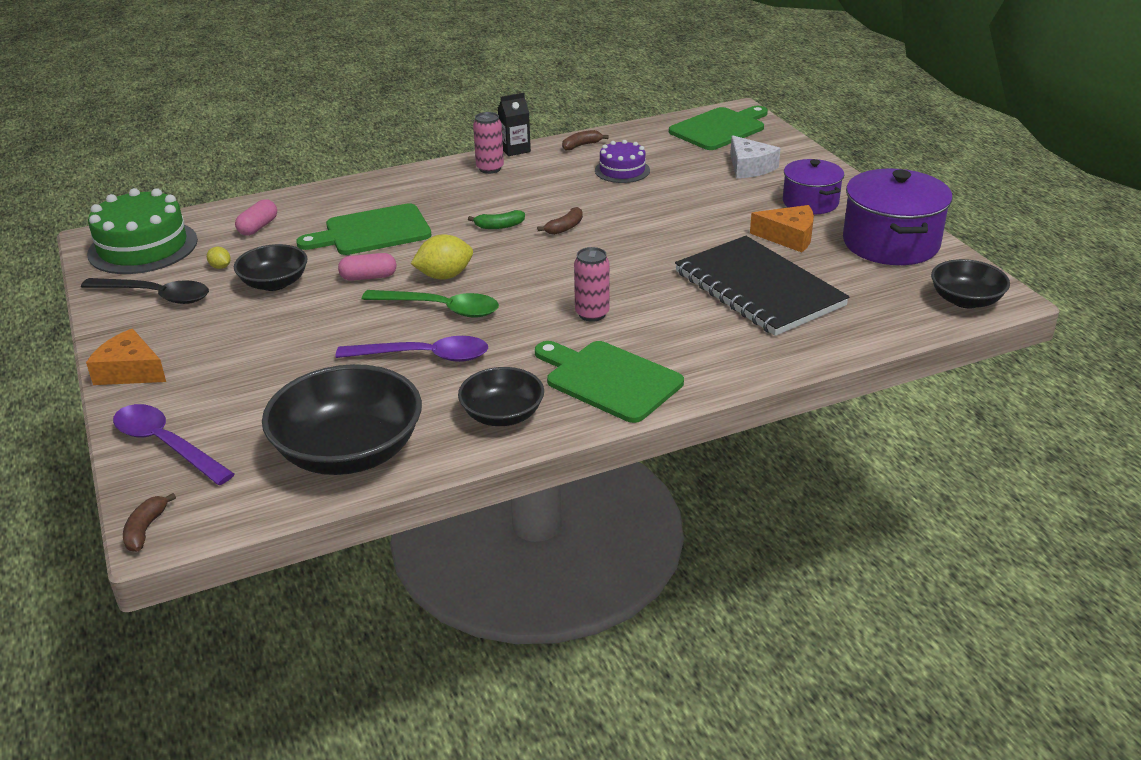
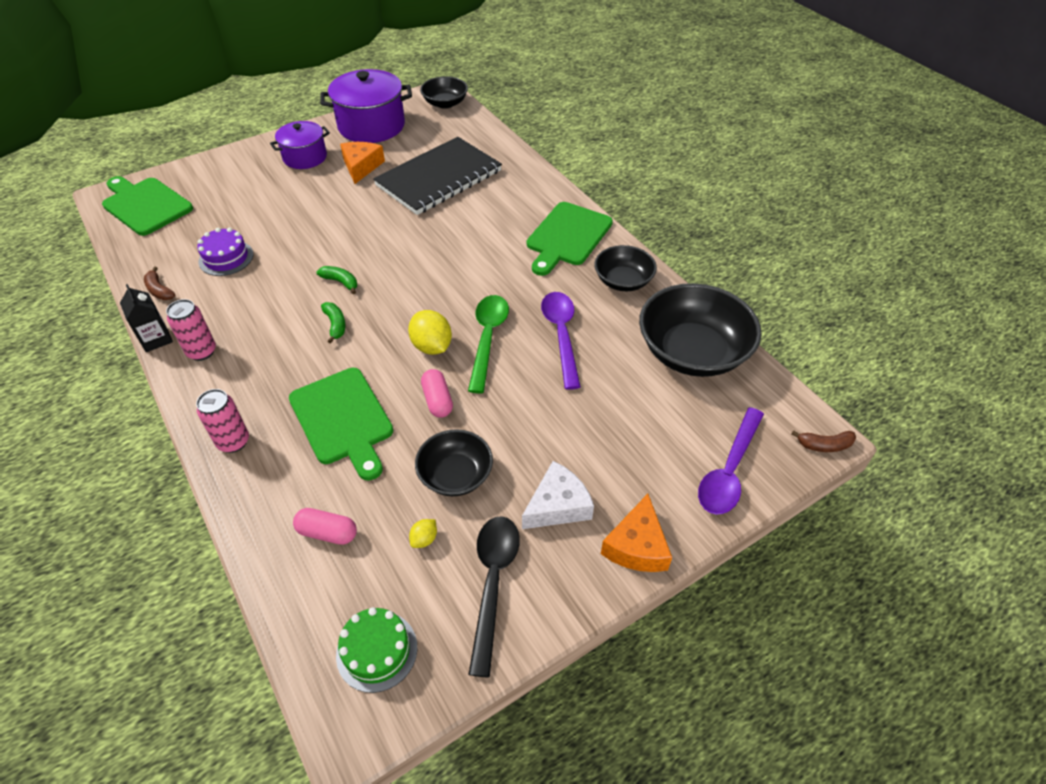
camera: 100 degrees left, 15 degrees up
green cake [87,188,198,274] -> green cake [336,607,417,693], size x0.58
brown banana [537,207,583,235] -> green banana [316,266,357,294]
pink can [574,247,609,322] -> pink can moved to [196,389,249,453]
white cheese [730,135,781,178] -> white cheese moved to [522,461,594,529]

